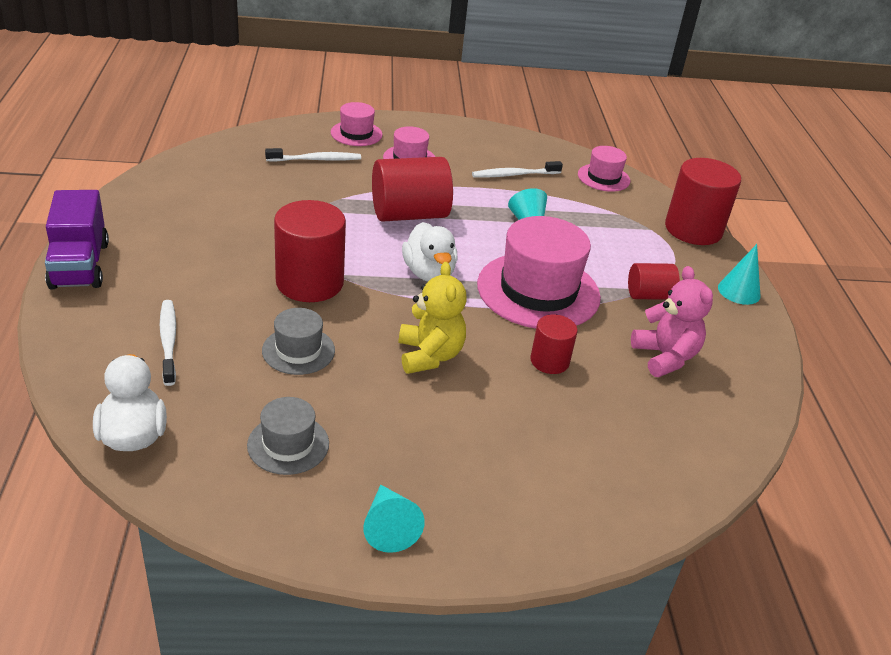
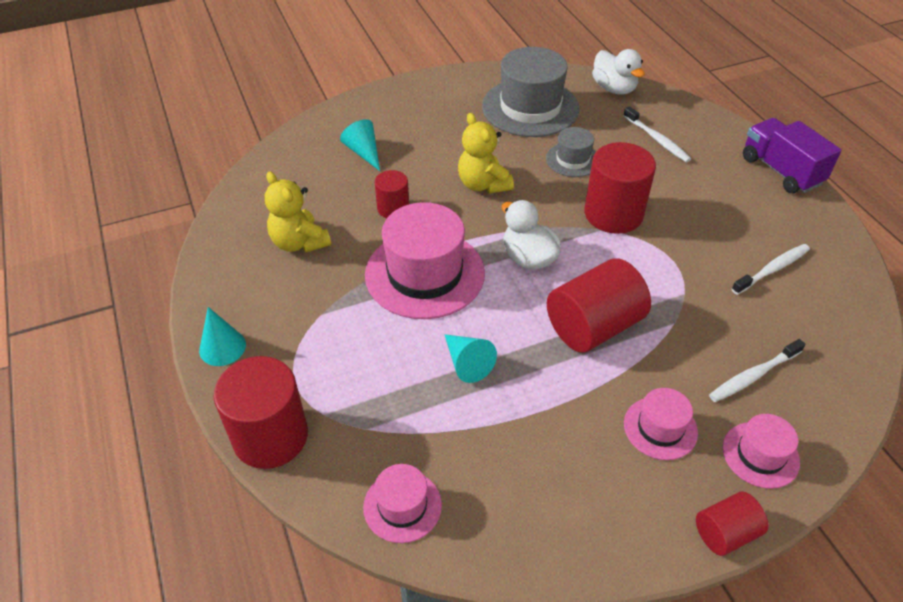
camera: 165 degrees right, 10 degrees up
grey hat [247,397,329,475] -> grey hat [482,47,580,137], size x1.94
turquoise cone [363,485,425,553] -> turquoise cone moved to [340,119,380,171]
white toothbrush [472,161,563,178] -> white toothbrush moved to [732,244,810,295]
red cylinder [628,263,680,300] -> red cylinder moved to [696,492,769,556]
pink teddy bear [631,266,713,377] -> yellow teddy bear [265,171,331,253]

